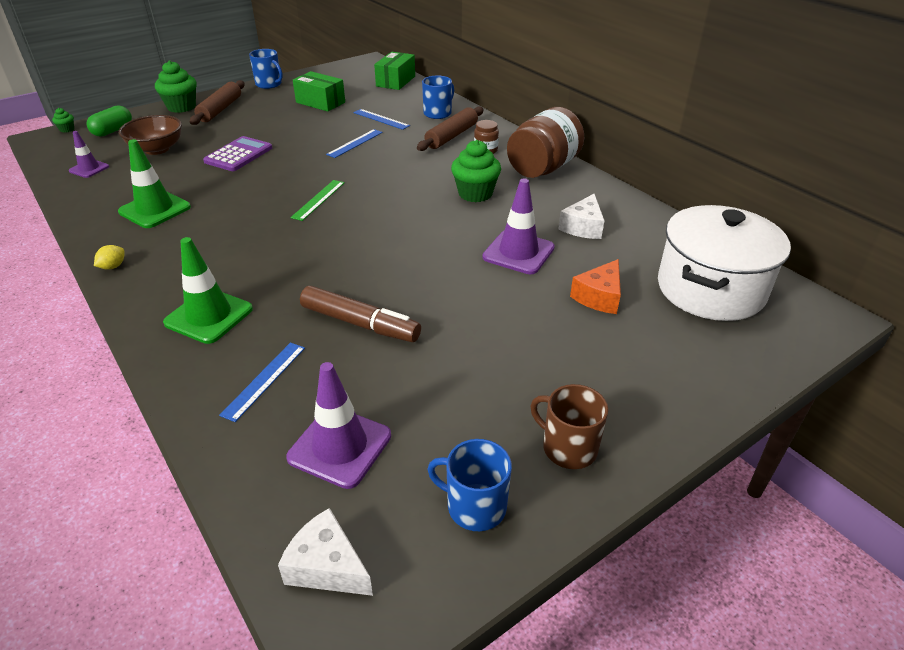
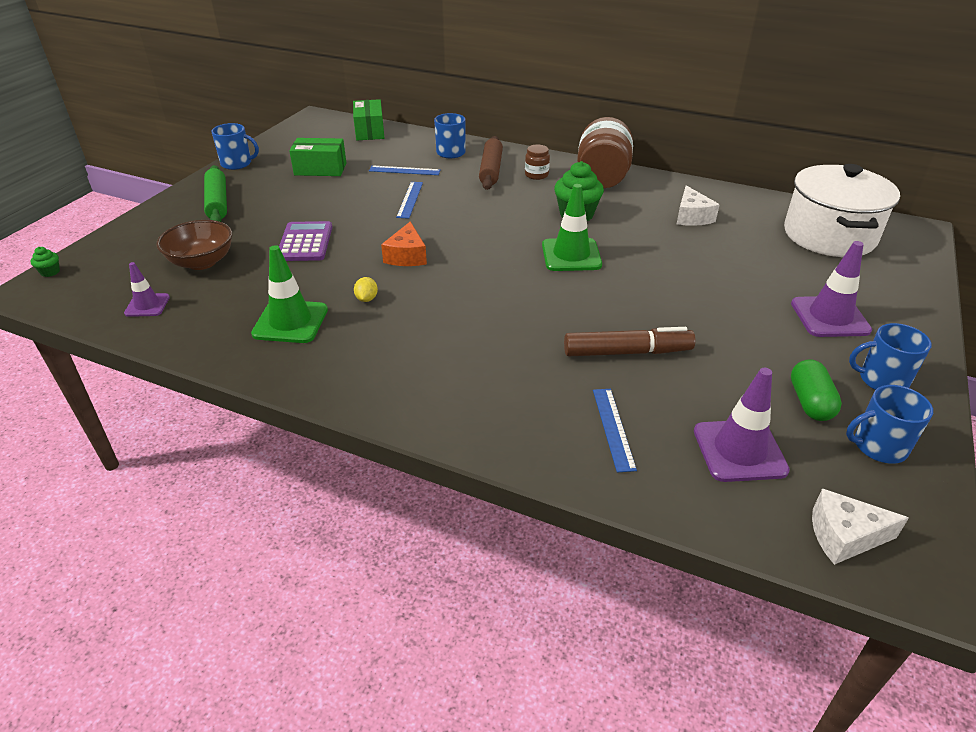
camera: 30 degrees left, 0 degrees up
green capsule [86,105,132,137] -> green capsule moved to [791,359,842,421]
yellow lemon [94,245,125,270] -> yellow lemon moved to [354,277,378,302]
green cupcake [155,61,197,113] -> none
green traffic cone [163,237,253,344] -> green traffic cone moved to [542,184,602,271]
brown rolling pin [190,80,245,125] -> green rolling pin [204,165,227,222]
green ruler [290,180,345,221] -> none
purple traffic cone [482,178,555,274] -> purple traffic cone moved to [791,241,872,337]
brown mug [530,384,608,469] -> blue mug [849,323,932,390]
orange cheese [570,259,621,314] -> orange cheese moved to [381,221,427,266]

